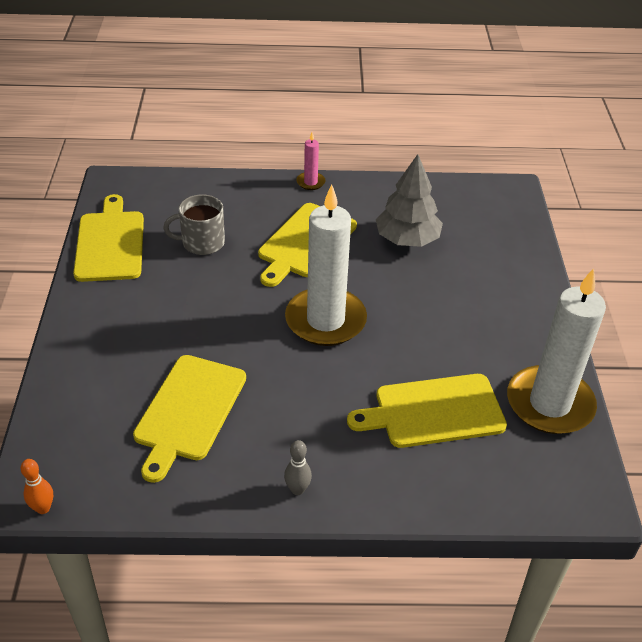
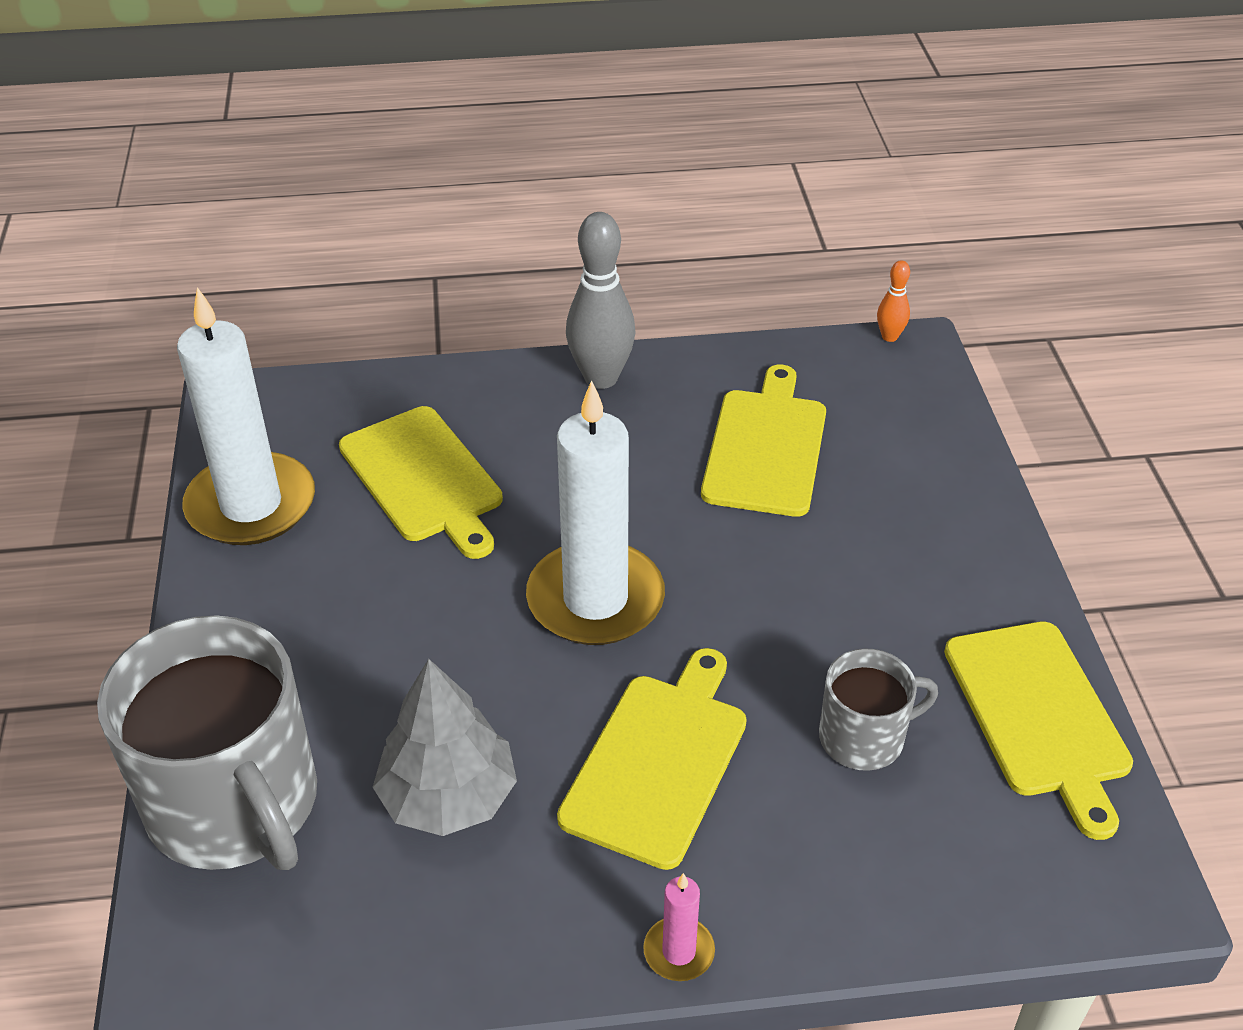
camera: 175 degrees right, 0 degrees up
grey bowling pin [284,440,312,495] -> grey bowling pin [566,212,636,389], size x2.05
yellow cutting board [347,374,507,448] -> yellow cutting board turned 75 degrees clockwise [339,406,503,559]
none -> grey mug [97,615,317,870]

